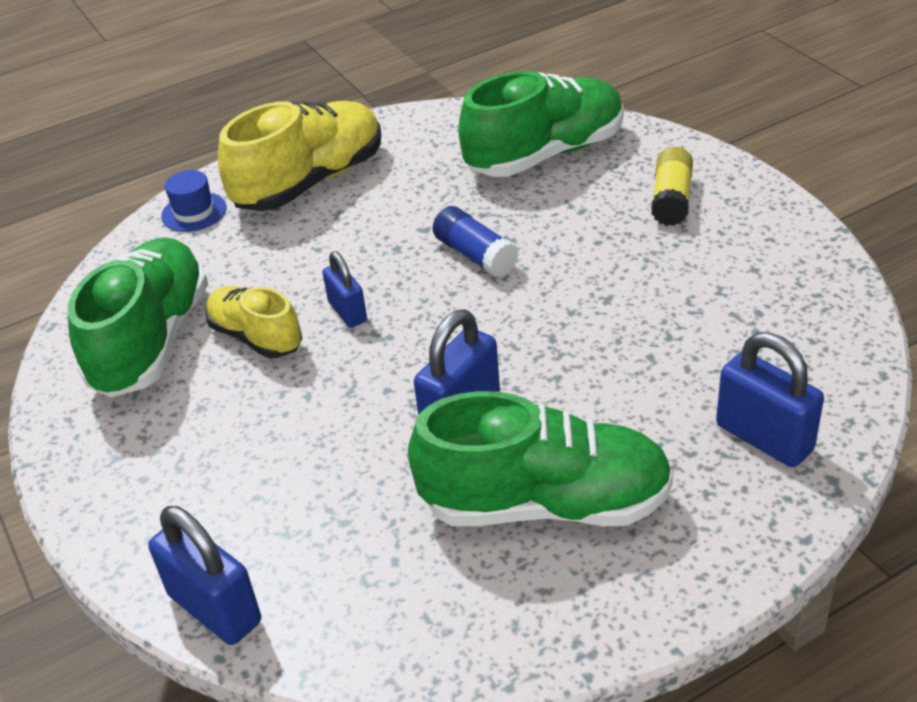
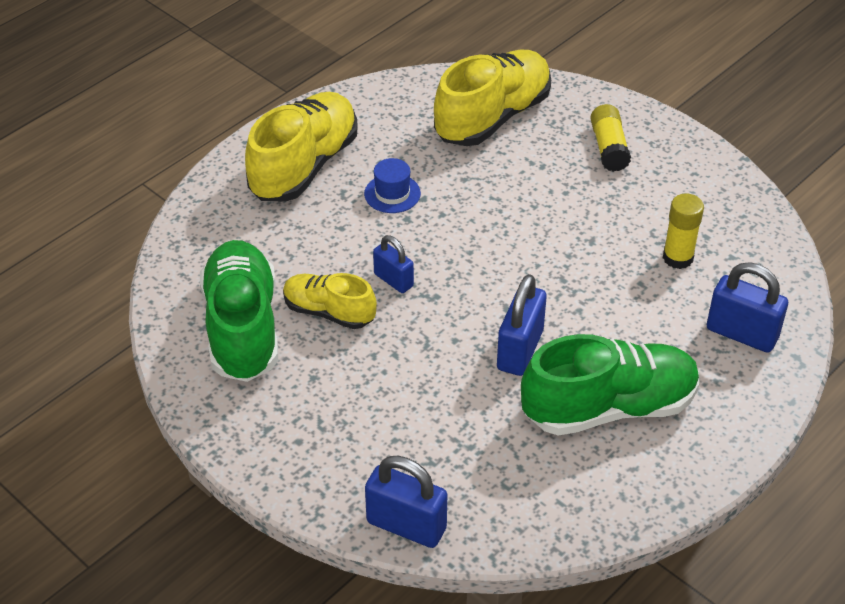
camera: 20 degrees left, 5 degrees up
blue hat [161,170,226,232] -> blue hat moved to [364,158,421,213]
blue glue stick [433,206,519,278] -> none
green shoe [458,71,624,177] -> yellow shoe [434,50,551,146]
none -> yellow glue stick [663,194,704,269]

